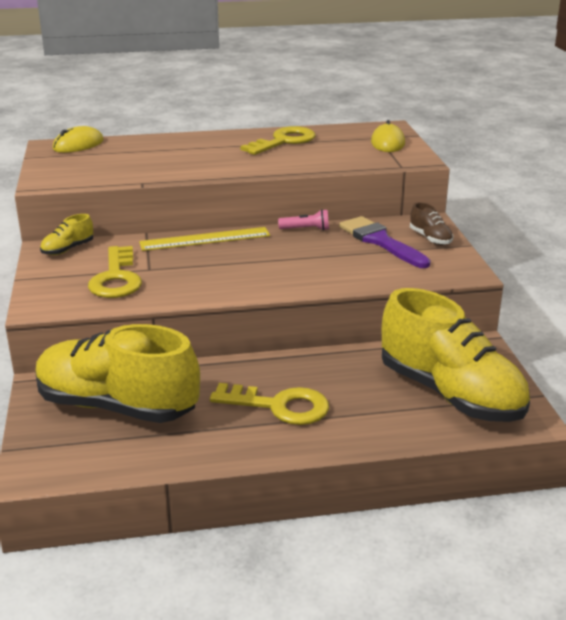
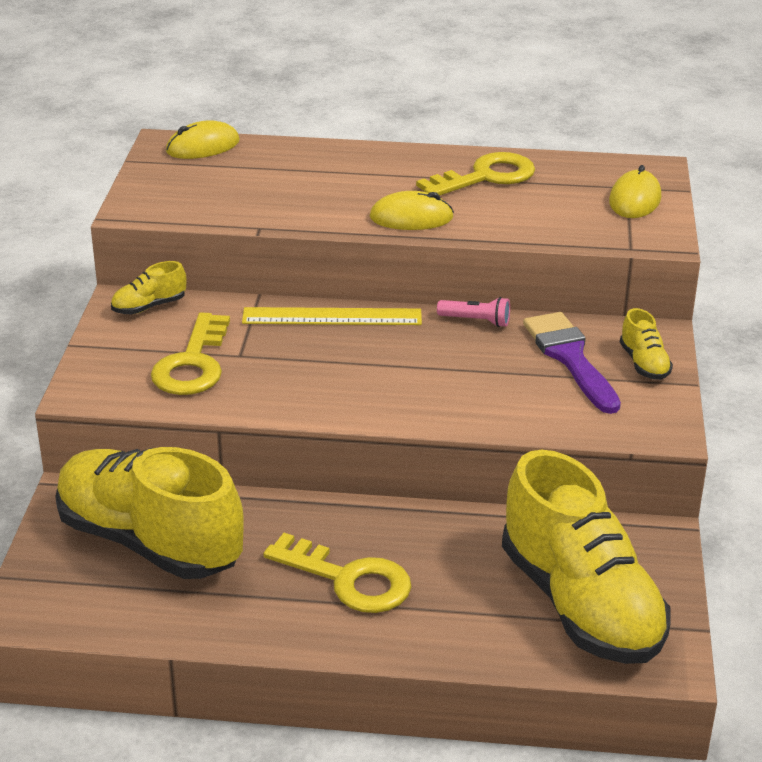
camera: 15 degrees right, 5 degrees up
brown shoe [410,202,453,245] -> yellow shoe [620,308,673,380]
none -> yellow mouse [370,191,454,230]

